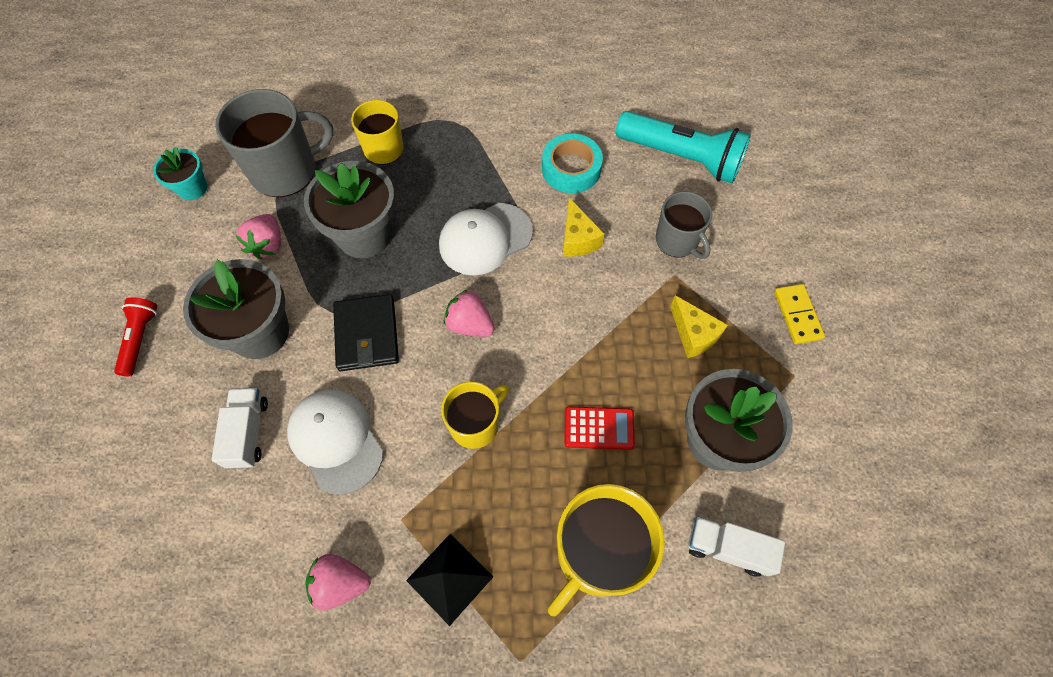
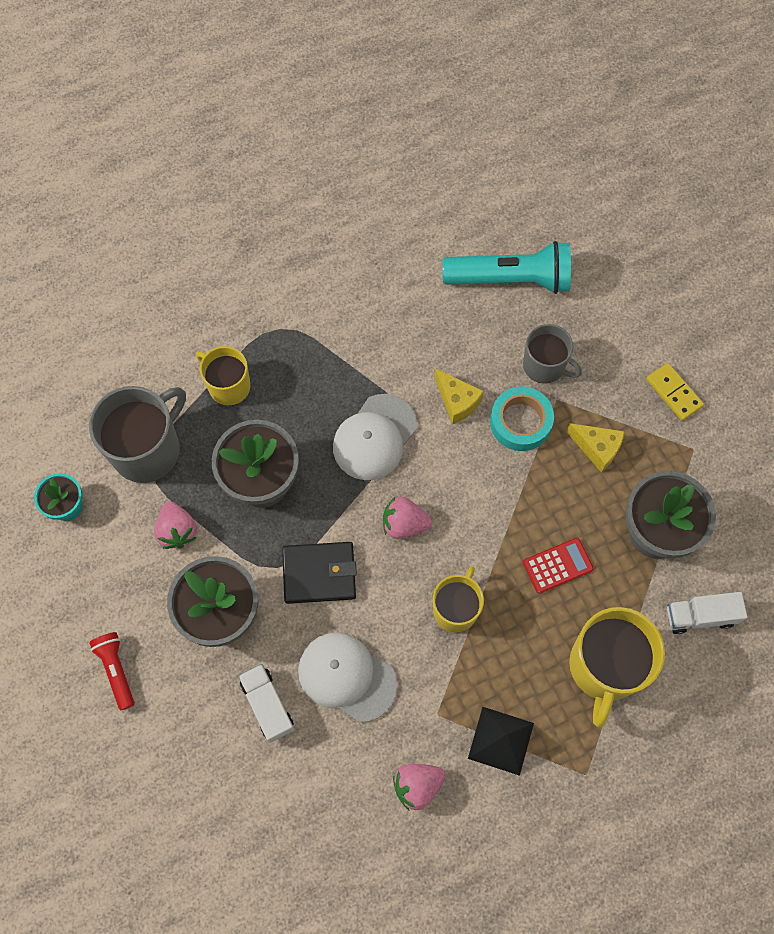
camera: 25 degrees left, 5 degrees up
black wallet [333,294,399,371] -> black wallet turned 60 degrees counterclockwise [282,542,357,604]
turquoise tape [542,134,603,193] -> turquoise tape moved to [490,387,554,451]

